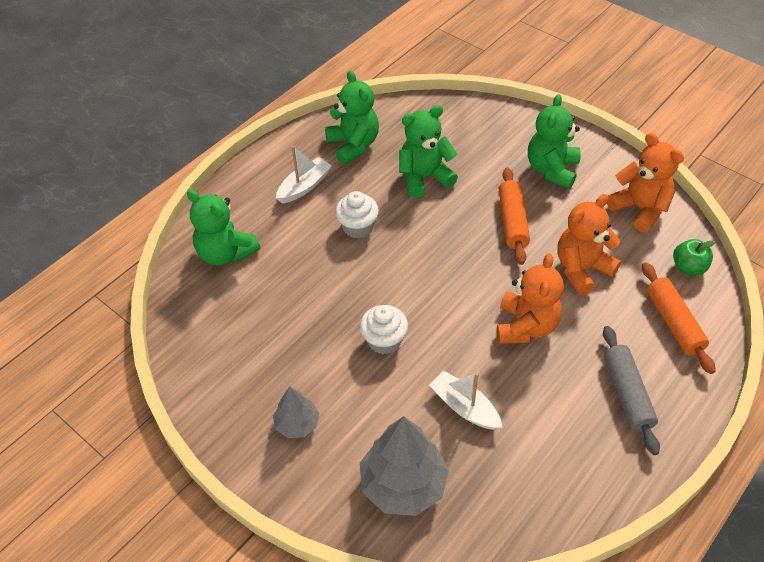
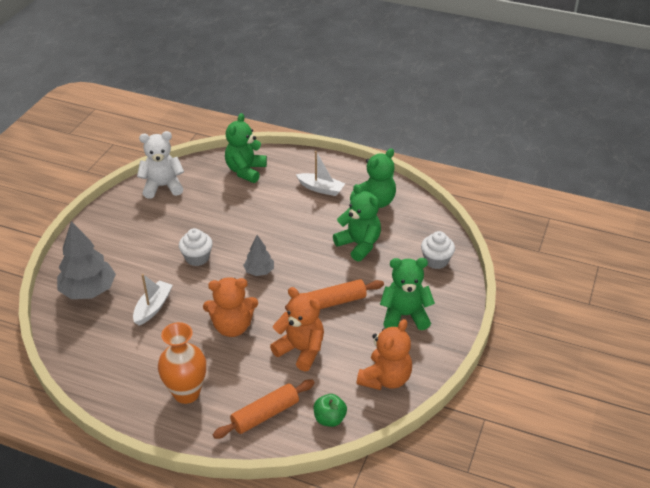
camera: 70 degrees right, 10 degrees down
grey tree [273,386,319,438] -> grey tree moved to [243,235,274,276]
white cupcake [335,191,379,238] -> white cupcake moved to [421,231,455,269]
grey rolling pin [603,326,660,455] -> orange vase [158,322,206,404]
none -> white teddy bear [137,131,184,199]

